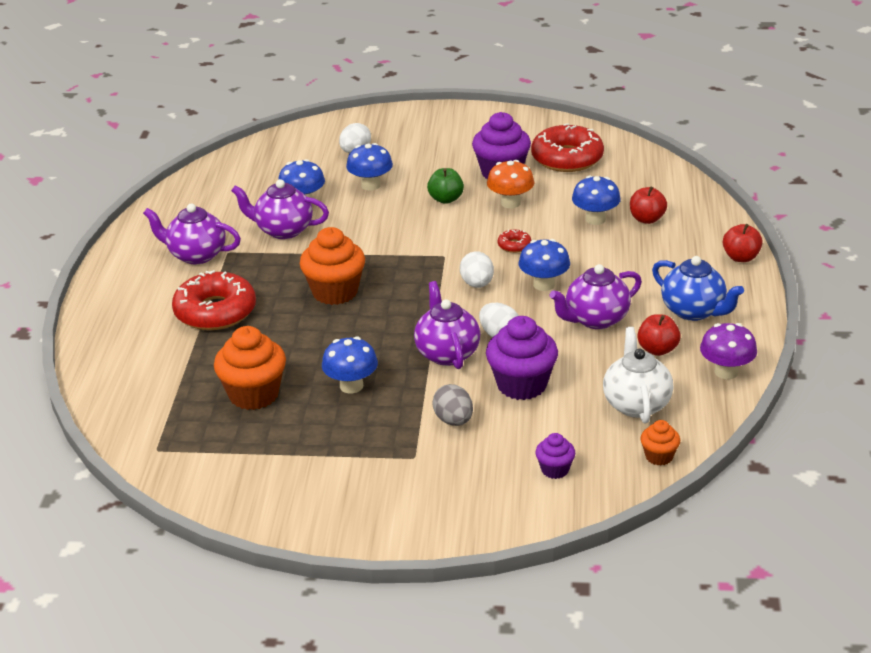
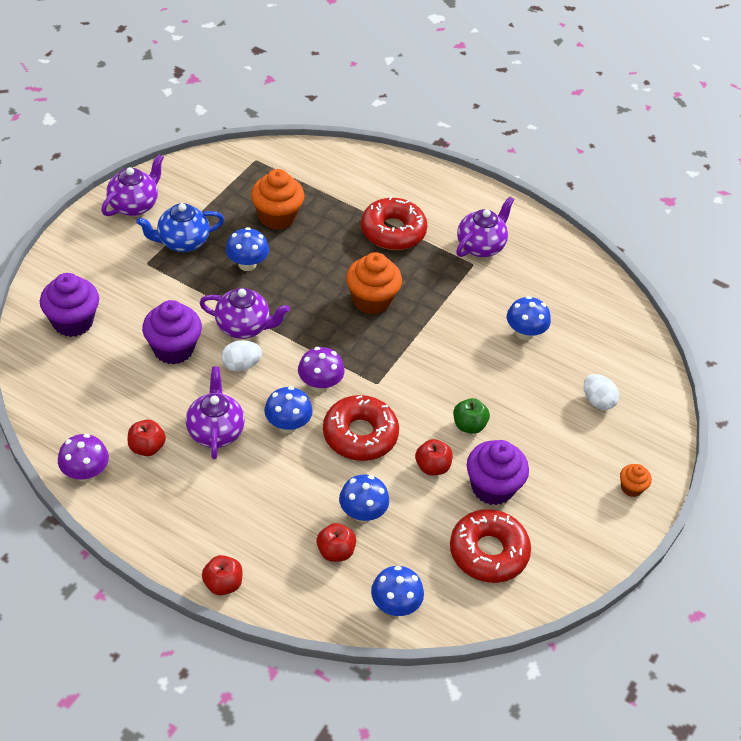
camera: 110 degrees right, 15 degrees up
purple teapot [231,179,329,239] -> purple teapot moved to [101,154,164,216]
blue mushroom [346,143,393,190] -> blue mushroom moved to [371,566,424,616]
grey egg [432,384,473,426] -> none
white egg [460,251,494,288] -> purple mushroom [298,347,344,392]
orange mushroom [487,160,534,208] -> red apple [415,439,453,475]
red donut [498,229,531,253] -> red donut [323,395,399,461], size x2.33
purple cupcake [535,433,575,479] -> purple cupcake [40,273,99,337], size x1.93
white teapot [603,327,673,424] -> none
orange cupcake [640,420,680,465] -> orange cupcake moved to [620,464,652,497]
blue teapot [652,256,744,321] -> blue teapot moved to [136,203,224,252]

